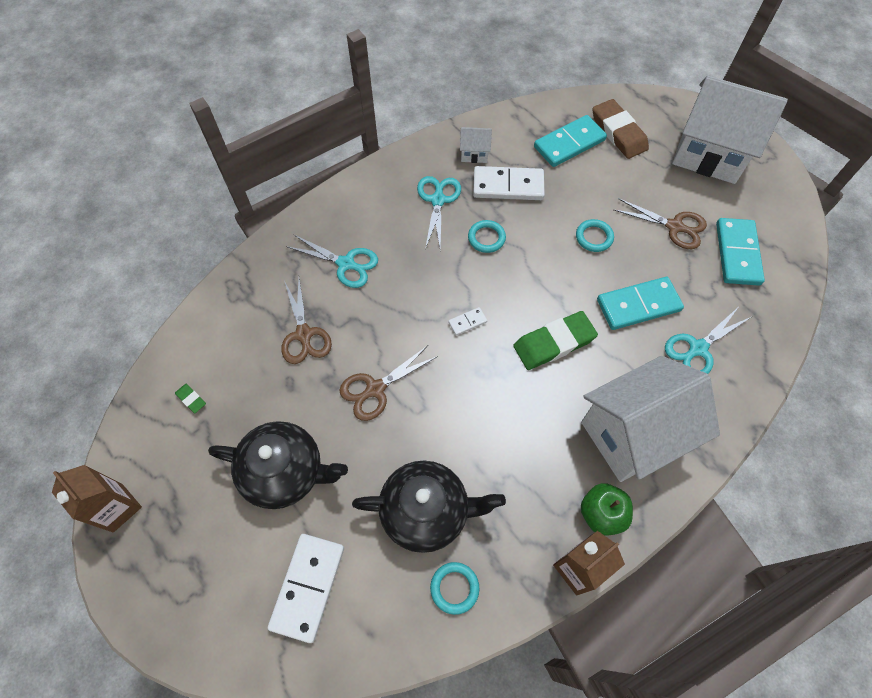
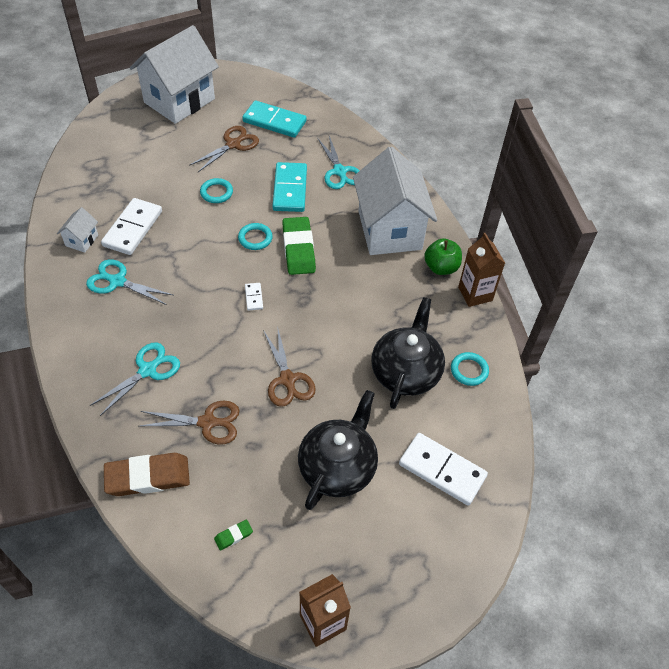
camera: 75 degrees left, 10 degrees down
turquoise ring [468,220,506,253] -> turquoise ring moved to [238,223,273,250]
turquoise domino [534,115,607,167] -> none
brown eraser [592,99,649,159] -> brown eraser moved to [104,453,190,496]

